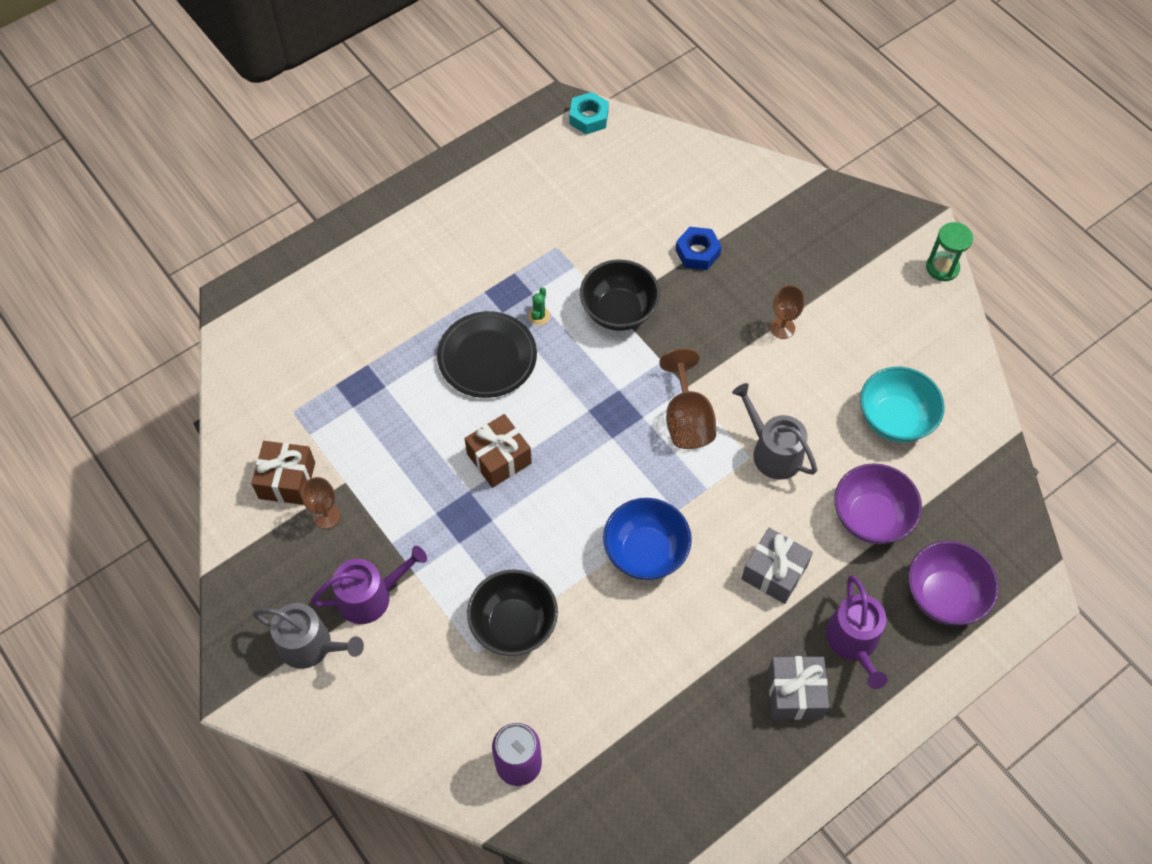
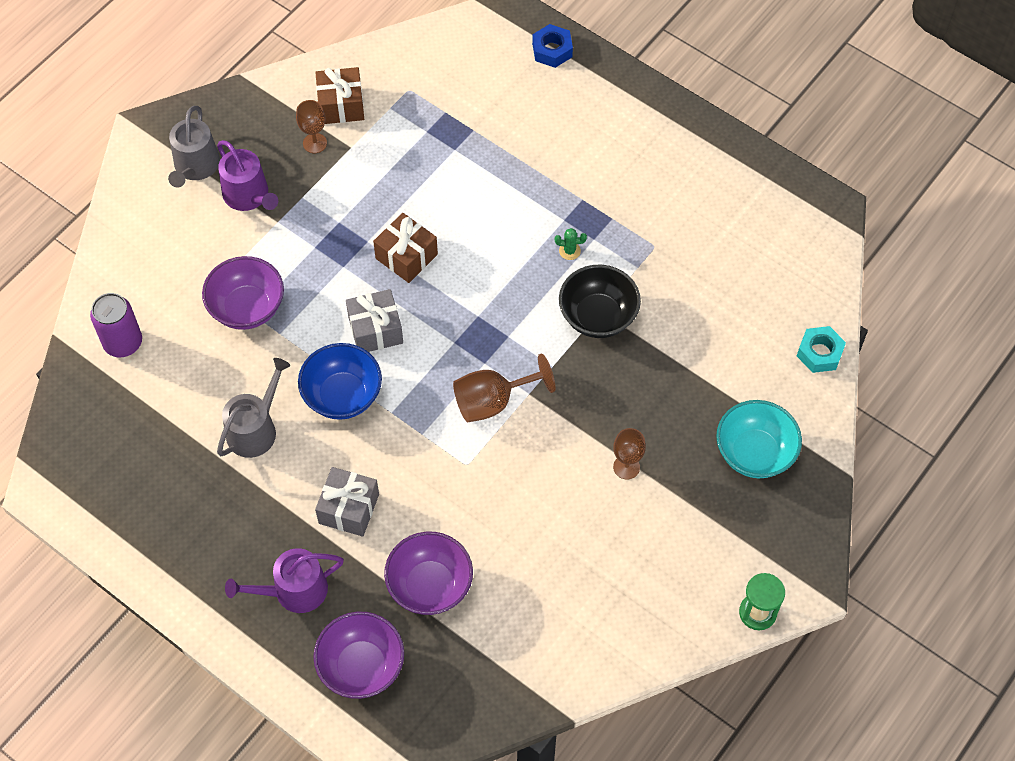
camera: 75 degrees right, 0 degrees up
black plate [437,311,537,398] -> none
black bowl [467,569,558,656] -> purple bowl [202,256,284,330]
turquoise nut [569,92,609,135] -> turquoise nut moved to [797,326,846,373]
blue nut [676,227,722,270] -> blue nut moved to [532,24,573,68]
grey watering can [732,383,817,480] -> grey watering can moved to [217,358,290,458]
grey gift [768,656,829,720] -> grey gift moved to [346,289,403,352]
turquoise bowl [860,367,945,443] -> turquoise bowl moved to [716,400,802,478]

